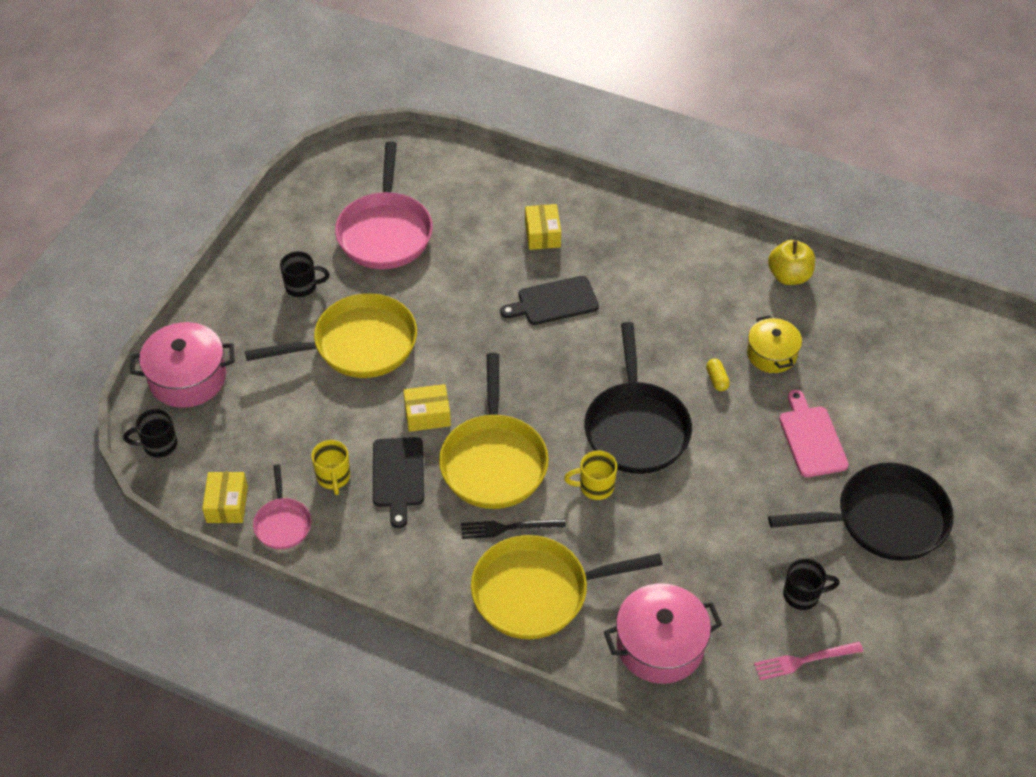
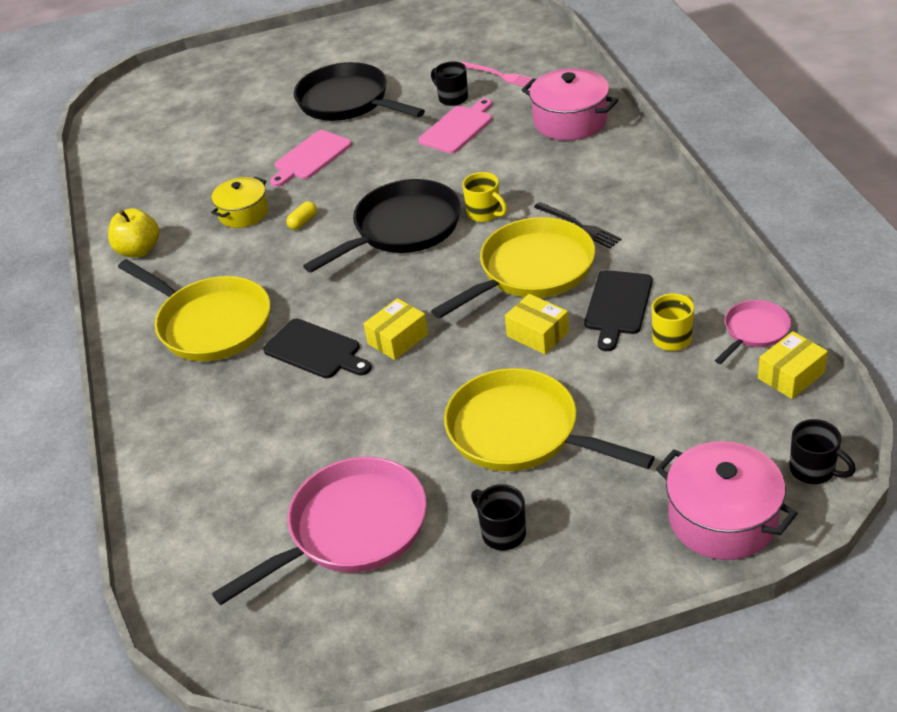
camera: 125 degrees left, 10 degrees down
black cutting board [373,437,424,528] -> black cutting board turned 150 degrees clockwise [584,270,652,351]
yellow pan [471,535,663,639] -> yellow pan moved to [118,259,270,361]
yellow box [525,204,561,250] -> yellow box moved to [364,298,428,360]
none -> pink cutting board [418,98,492,153]

